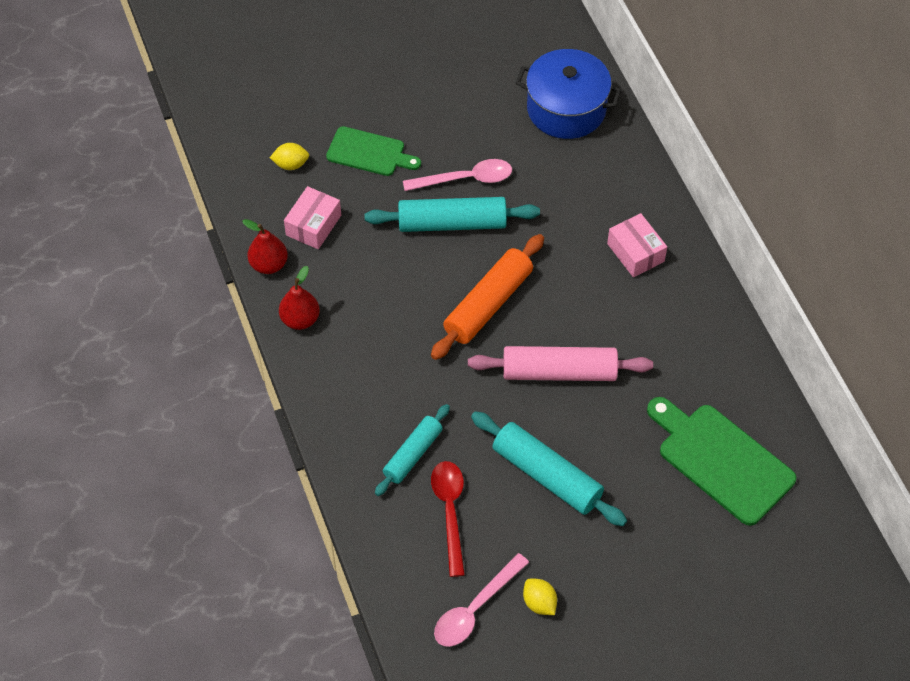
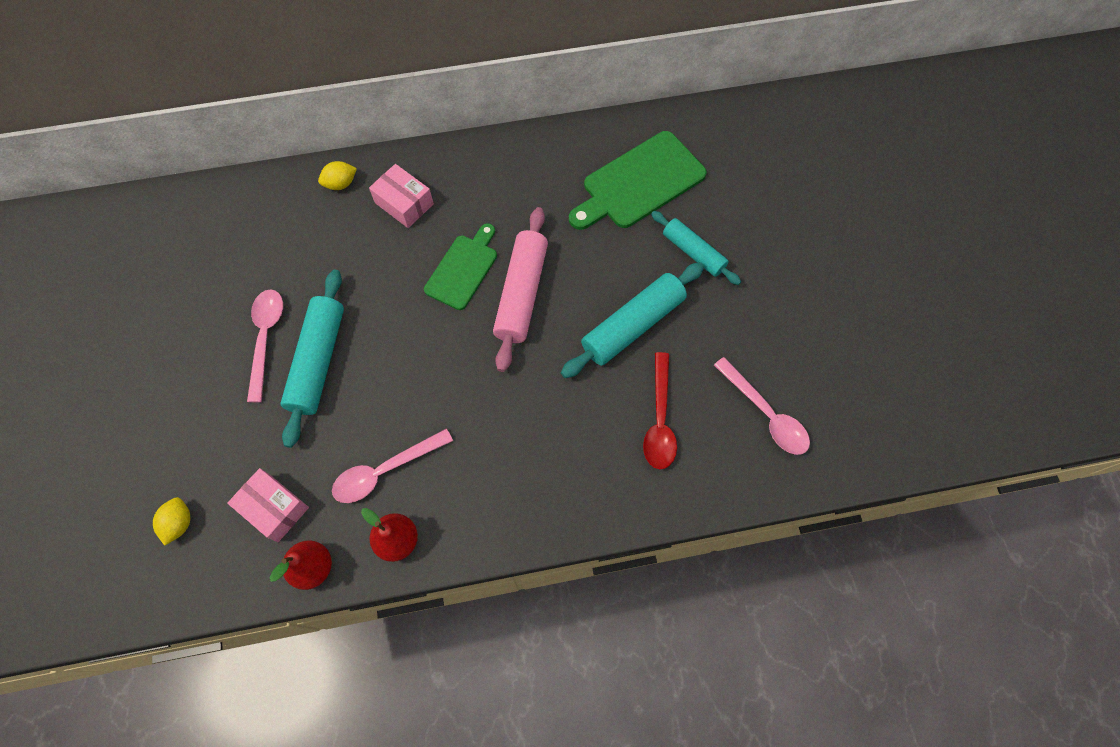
camera: 80 degrees left, 10 degrees up
green cutting board [326,126,421,176] -> green cutting board moved to [424,223,497,310]
turquoise rolling pin [375,404,450,496] -> turquoise rolling pin moved to [651,211,741,285]
orange rolling pin [431,234,544,360] -> none
red spoon [431,461,465,577] -> red spoon turned 90 degrees counterclockwise [643,352,677,469]
blue pot [516,49,621,139] -> none
yellow lemon [523,579,557,615] -> yellow lemon moved to [318,161,357,190]
pink box [607,213,667,277] -> pink box turned 60 degrees clockwise [369,164,434,228]
none -> pink spoon [332,428,453,503]

